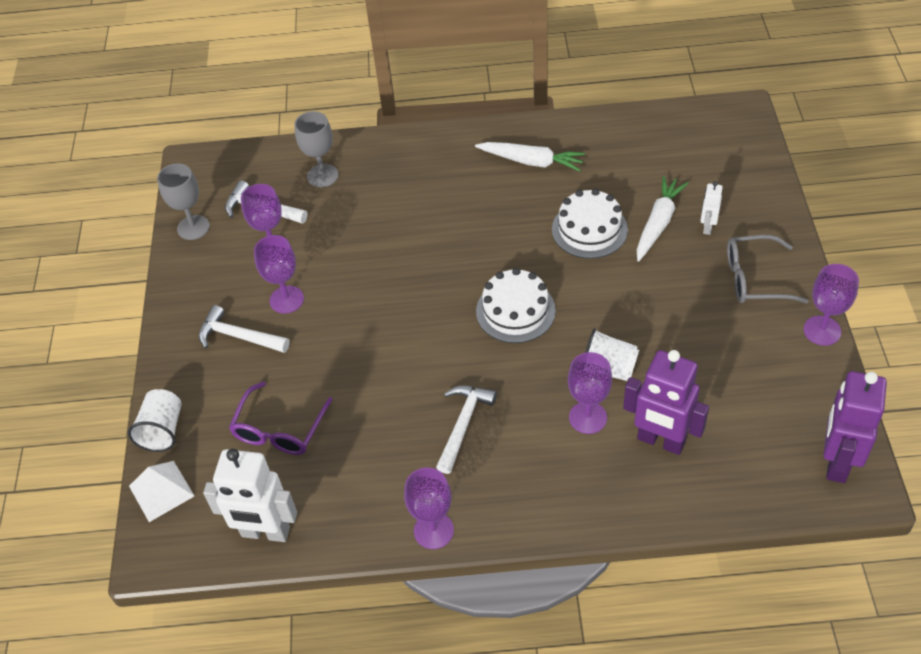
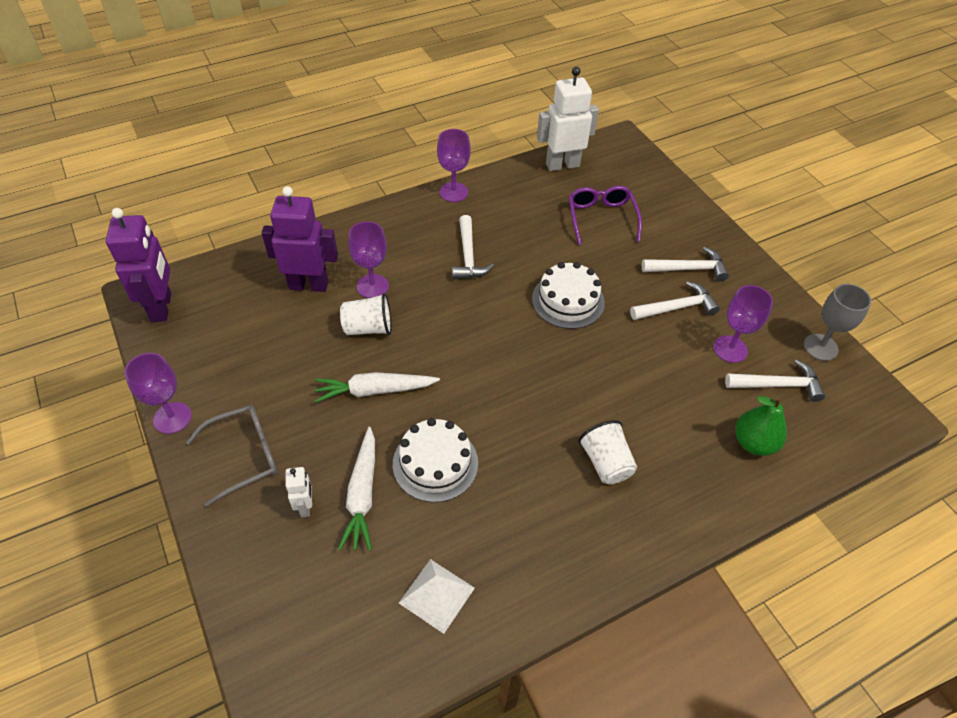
camera: 150 degrees right, 0 degrees up
white cup [128,389,181,452] -> white cup moved to [578,420,637,484]
white pyramid [129,461,194,522] -> white pyramid moved to [399,559,475,634]
purple goblet [254,235,304,314] -> white hammer [630,281,720,320]
grey goblet [295,111,339,188] -> green pear [735,396,787,456]
white carrot [475,142,585,172] -> white carrot moved to [314,372,440,403]
white cake [476,268,556,343] -> white cake moved to [532,262,605,329]

